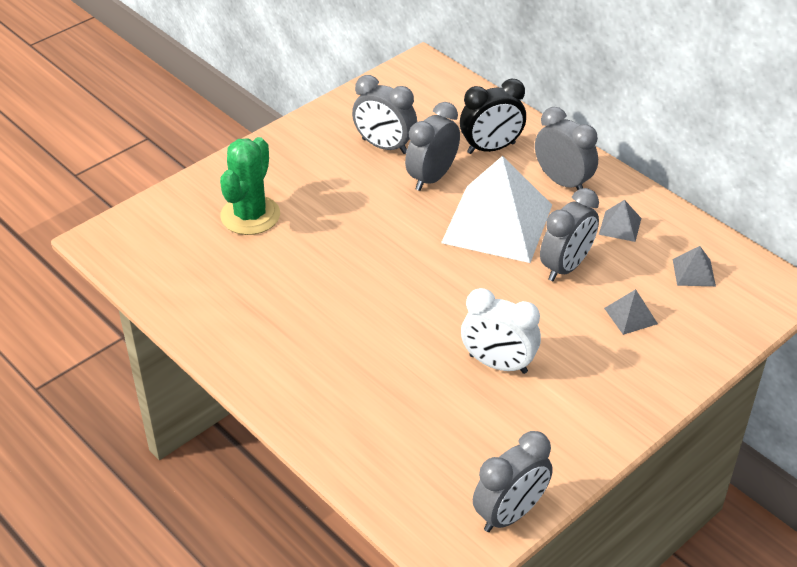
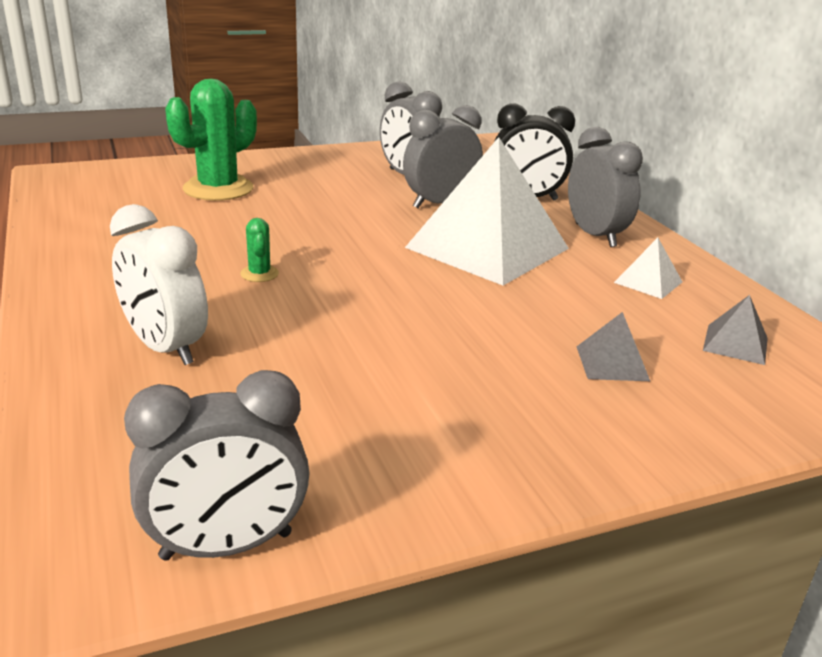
camera: 20 degrees right, 15 degrees down
white clock [461,288,541,374] -> white clock moved to [110,204,208,365]
grey clock [540,188,599,281] -> none
grey pyramid [599,200,641,242] -> white pyramid [614,238,682,299]
none -> green cactus [240,218,279,282]

